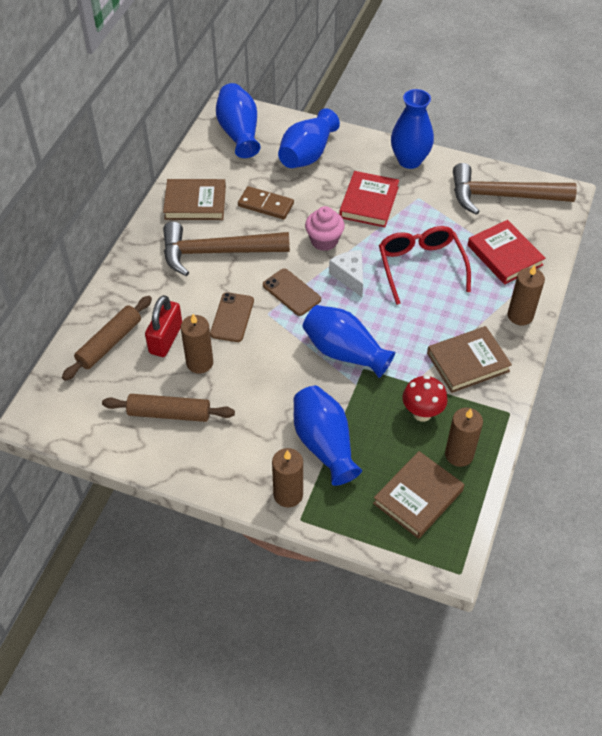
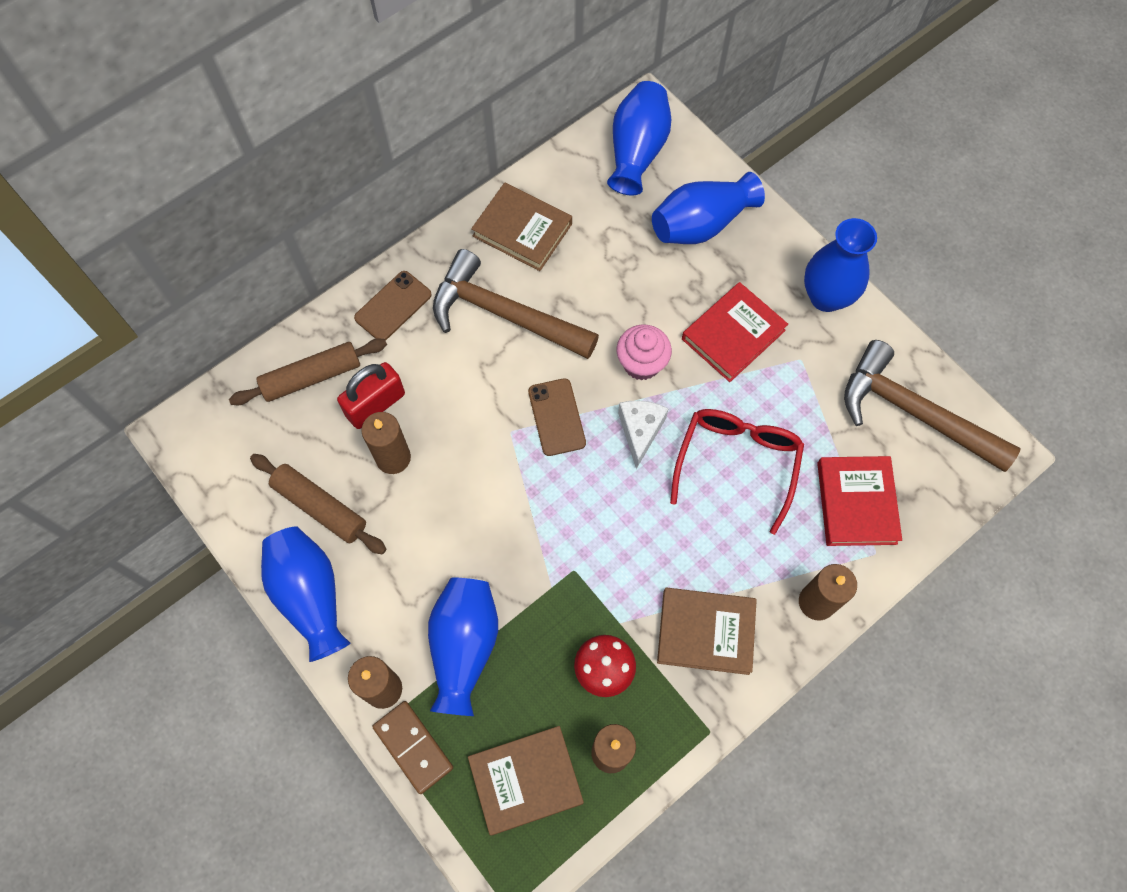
camera: 30 degrees right, 15 degrees up
brown phone [210,292,254,342] -> brown phone moved to [354,271,432,341]
brown domino [238,186,294,219] -> brown domino moved to [372,701,453,794]
blue vase [302,305,395,378] -> blue vase moved to [261,526,350,662]

